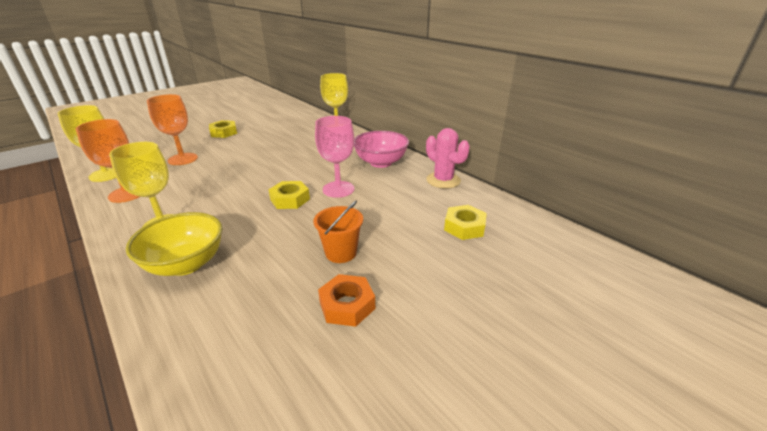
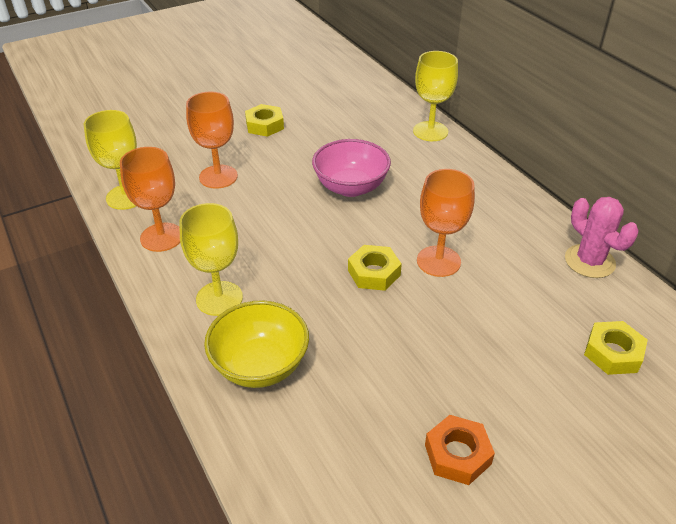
camera: 10 degrees right, 10 degrees up
orange bucket [313,201,363,263] -> none
pink goblet [315,116,354,198] -> orange goblet [417,169,475,277]
pink bowl [354,131,409,168] -> pink bowl moved to [312,139,391,197]

